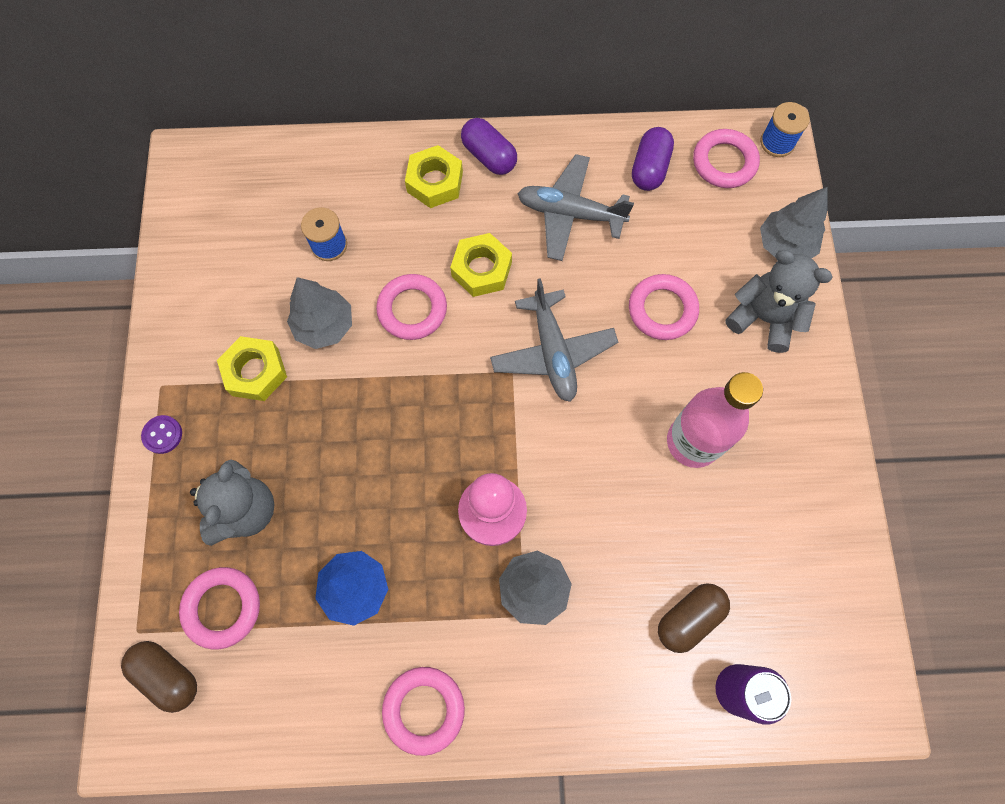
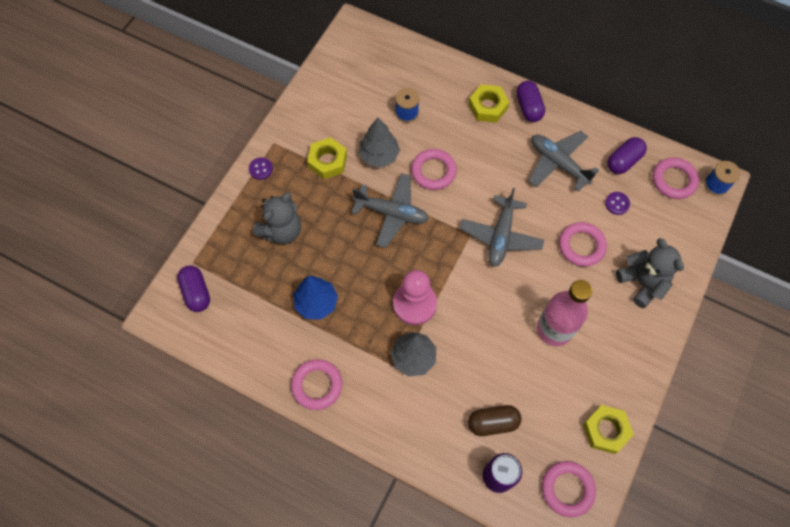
camera: 30 degrees right, 5 degrees down
brown capsule [121,641,197,713] -> purple capsule [177,265,210,312]
pink ring [179,567,260,650] -> pink ring moved to [542,461,596,517]
yellow nut [450,233,512,297] -> yellow nut moved to [583,405,634,454]
grey tree [760,187,827,259] -> none
none -> grey plane [351,173,429,248]
none -> purple button [605,192,630,215]

